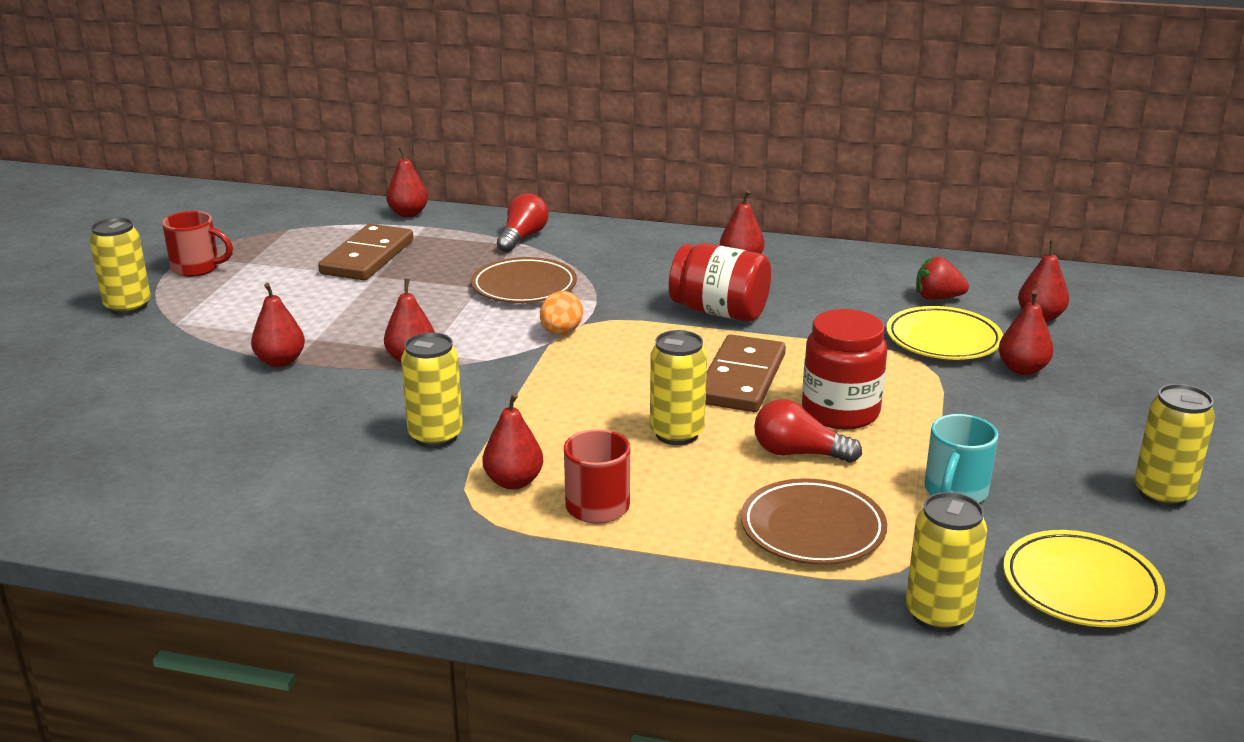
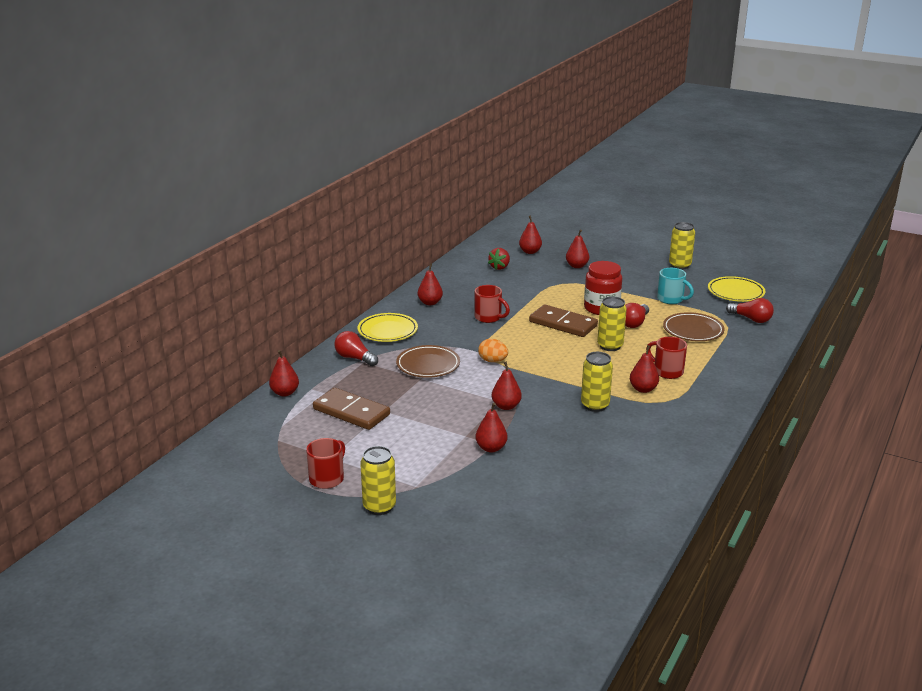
camera: 75 degrees left, 0 degrees up
red jar [669,243,771,322] -> red mug [475,285,510,323]
yellow plate [886,306,1003,360] -> yellow plate moved to [358,313,418,342]
yellow can [906,492,987,632] -> red light bulb [726,298,774,323]

